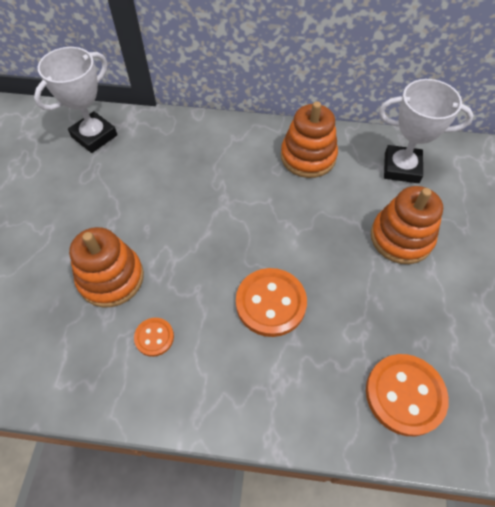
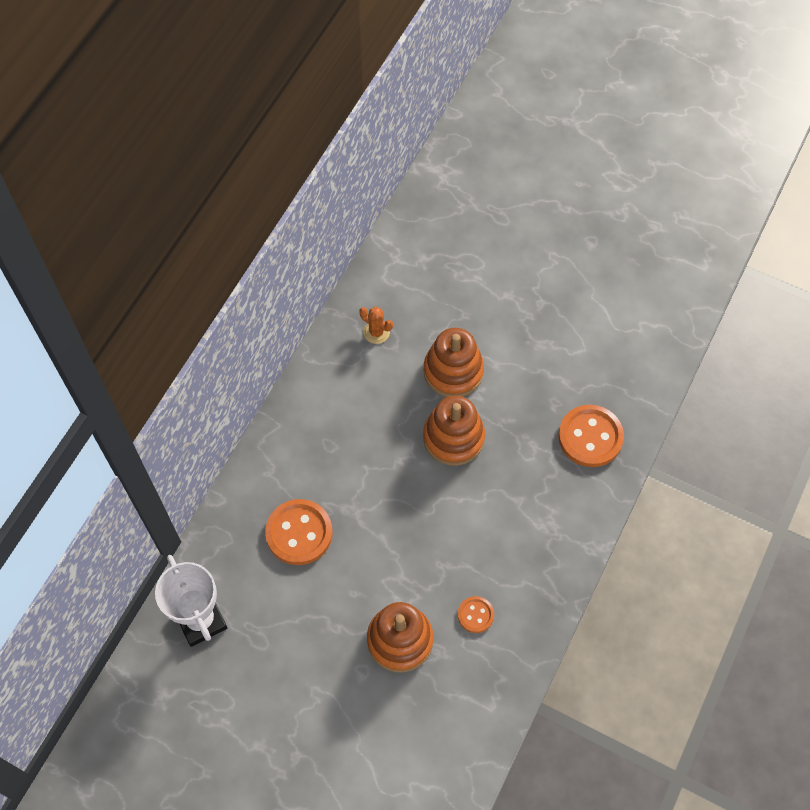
camera: 70 degrees left, 5 degrees up
orange button [236,268,307,337] -> orange button moved to [265,499,332,565]
orange stacking toy [281,101,338,178] -> orange stacking toy moved to [423,395,485,466]
white trophy [379,79,474,183] -> orange cactus [360,307,393,344]

